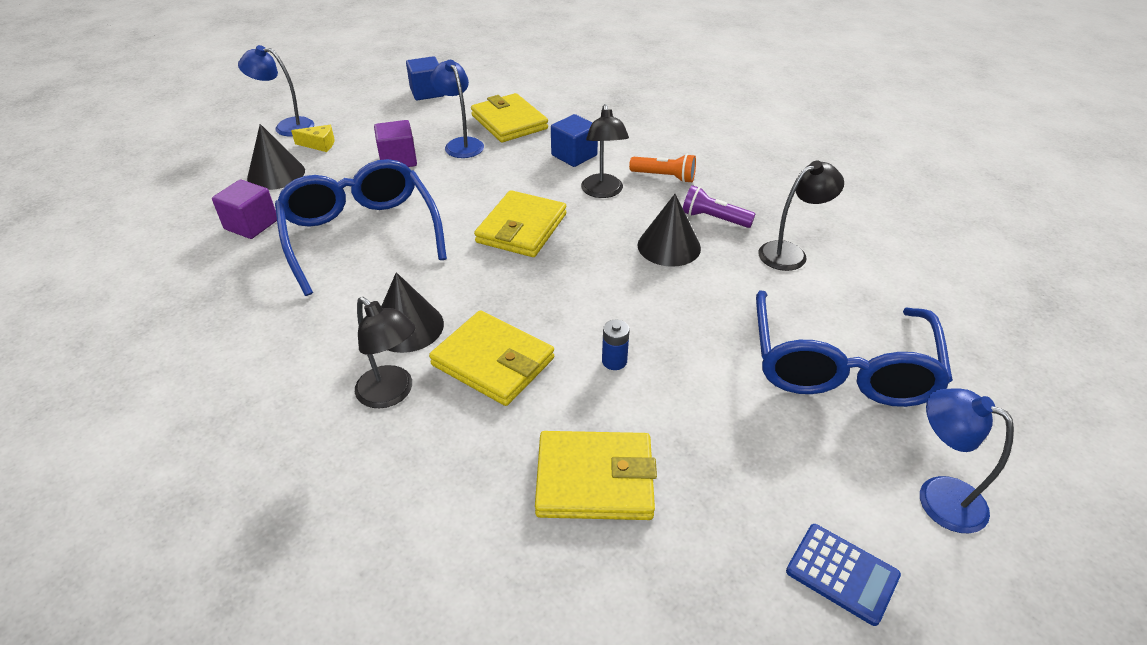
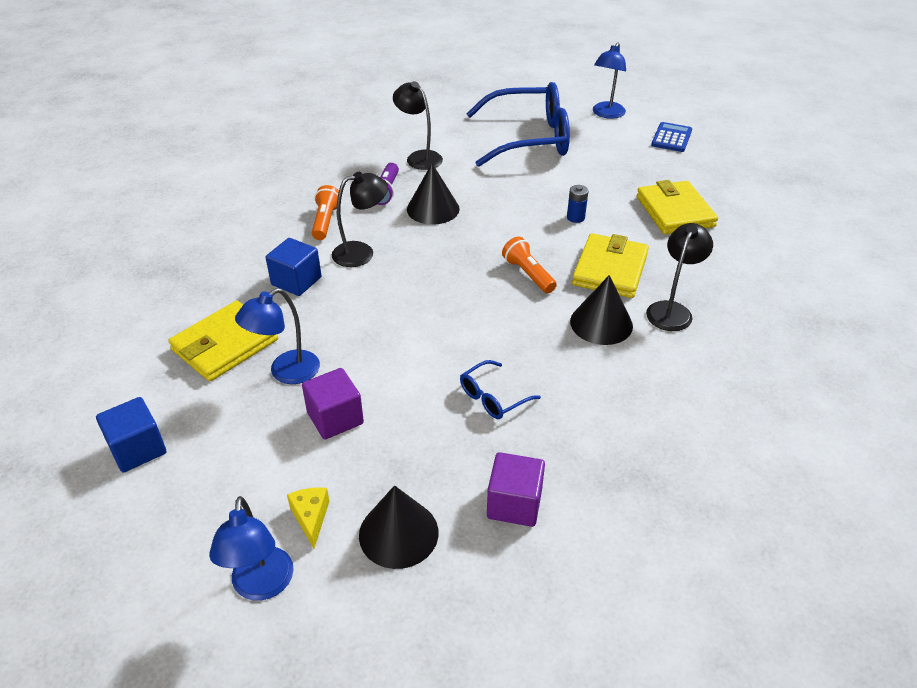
camera: 105 degrees left, 0 degrees up
blue glasses [275,159,447,296] -> blue glasses [460,360,541,419], size x0.42
yellow wallet [474,190,566,257] -> none
none -> orange flashlight [502,237,557,293]

